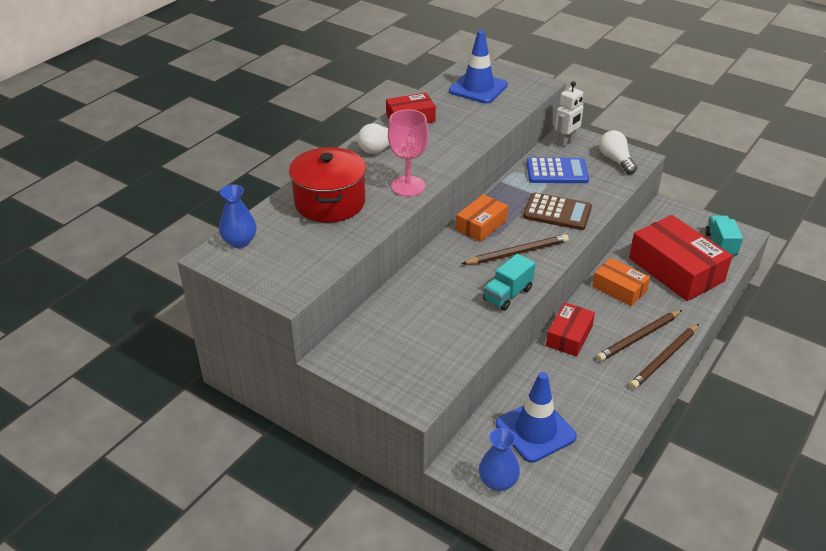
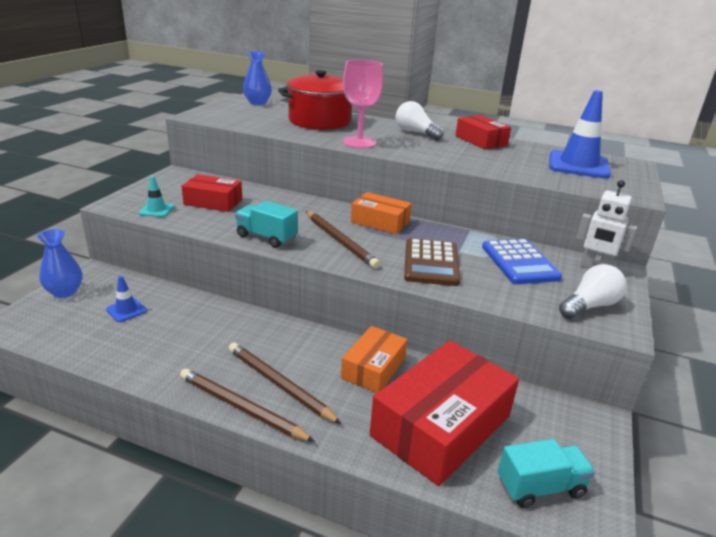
camera: 75 degrees right, 10 degrees down
blue traffic cone [496,372,577,463] -> blue traffic cone [106,276,147,322], size x0.47
red box [546,302,595,357] -> red box moved to [182,174,242,212]
none -> turquoise traffic cone [138,176,174,217]

